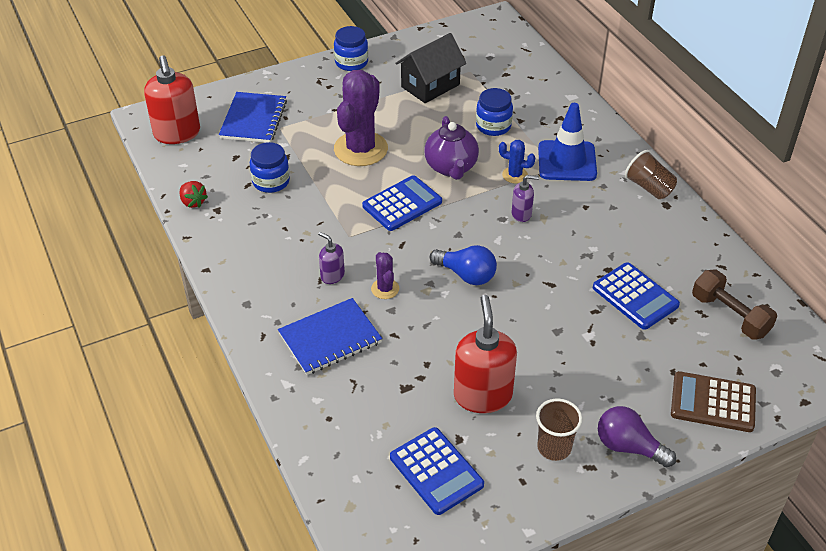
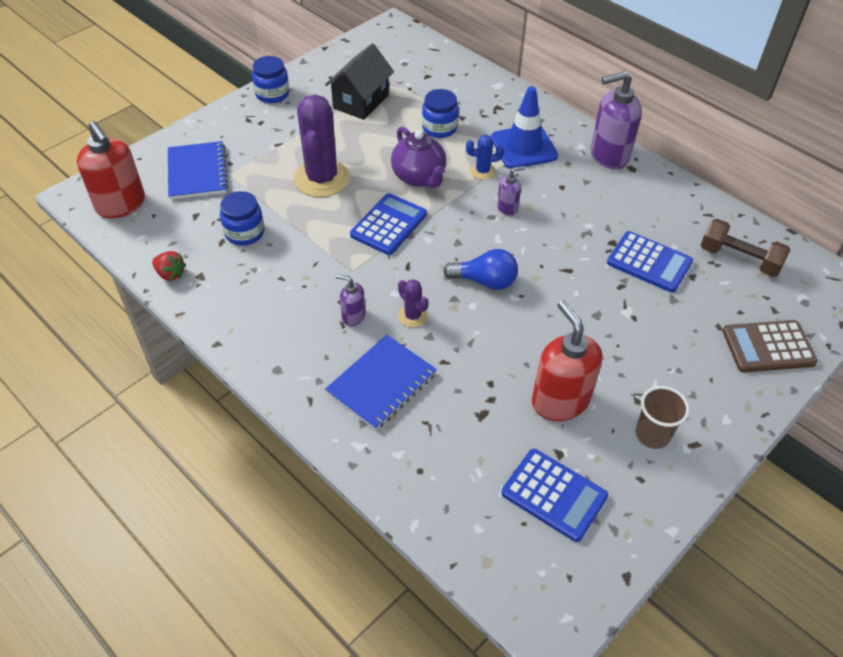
camera: 20 degrees left, 5 degrees up
purple light bulb [598,406,676,467] -> none
brown cup [625,150,677,199] -> purple soap dispenser [591,71,642,169]

